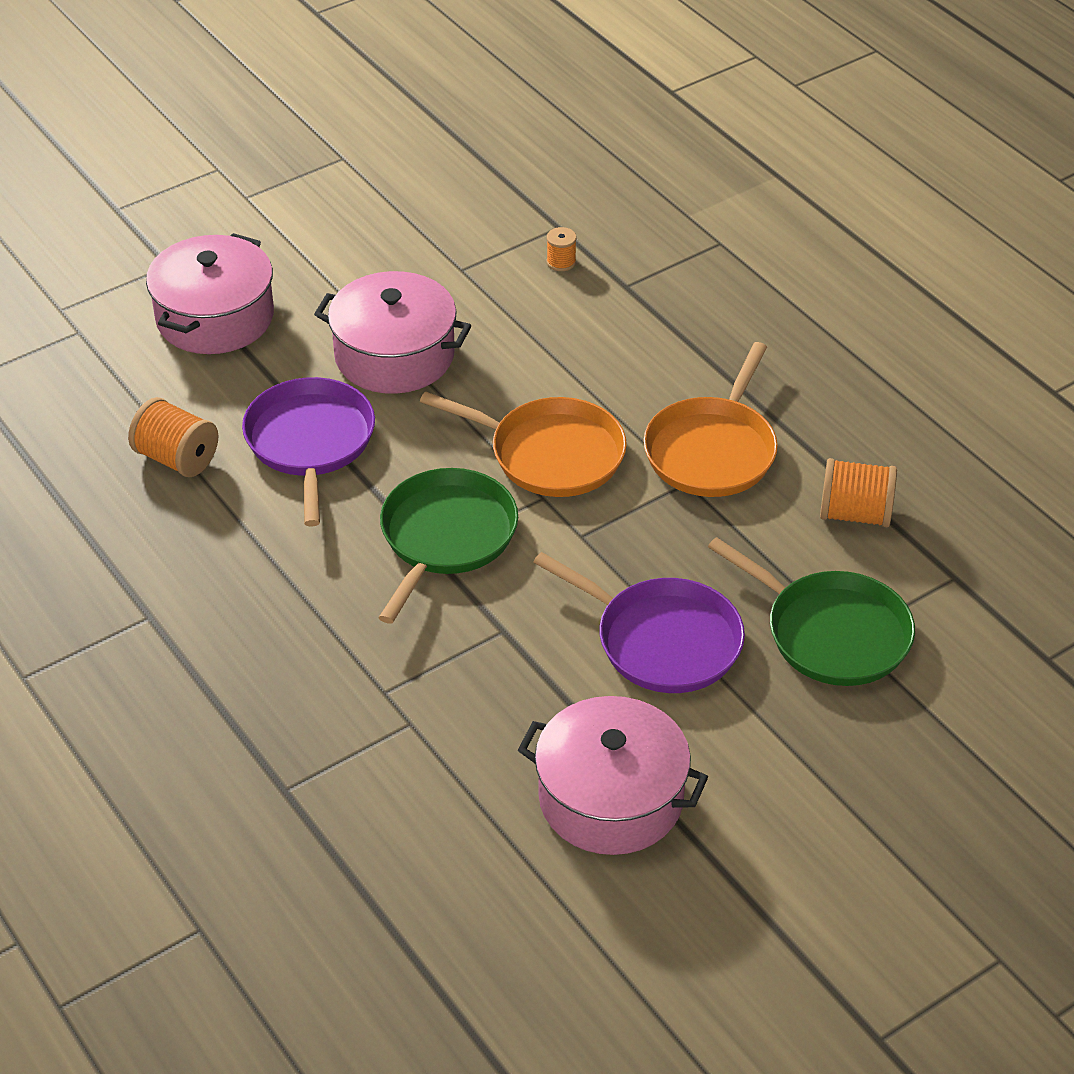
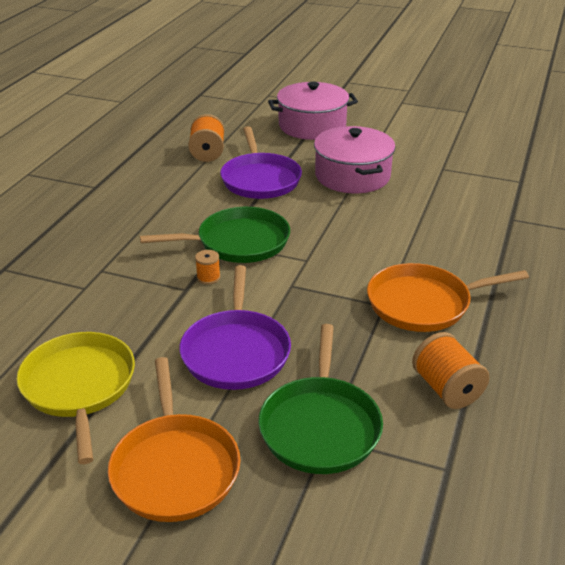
camera: 55 degrees right, 10 degrees down
purple pan [242,377,375,527] -> purple pan turned 120 degrees clockwise [220,126,302,199]
orange pan [420,391,627,497] -> orange pan moved to [108,357,241,522]
pink pot [518,696,708,855] -> yellow pan [17,332,135,464]
orange spool [547,227,576,271] -> orange spool moved to [195,250,220,285]

